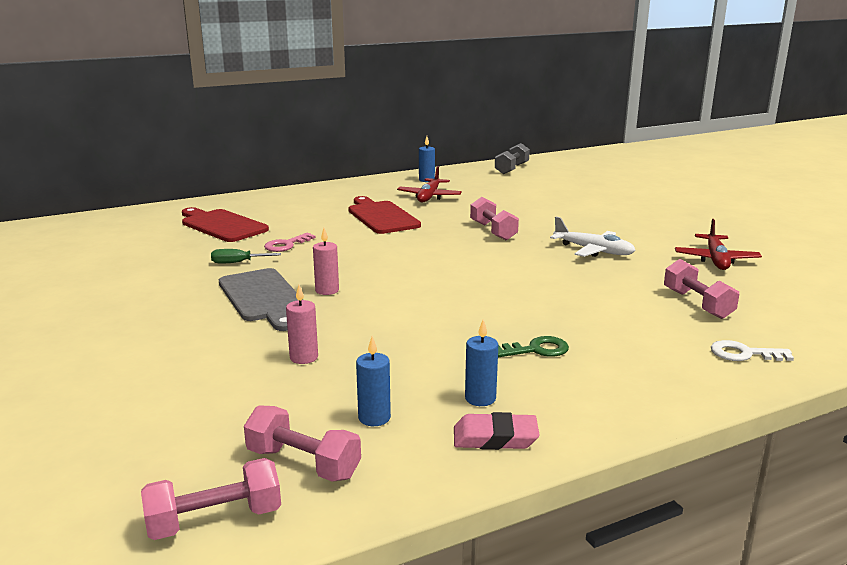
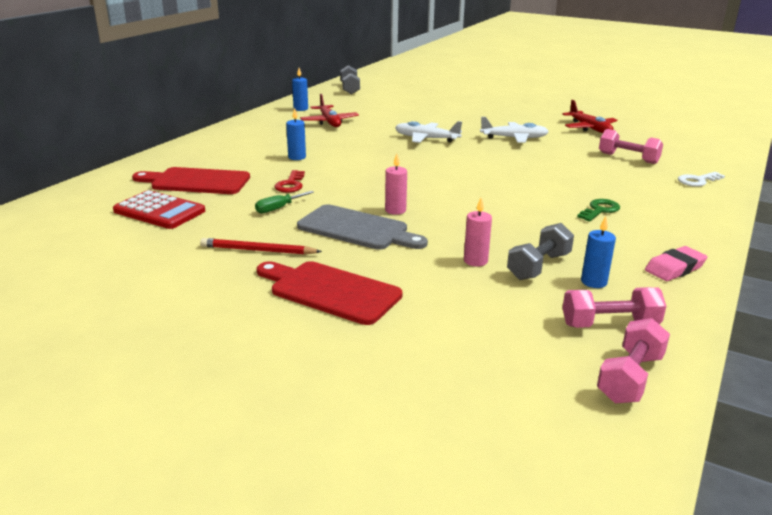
camera: 35 degrees left, 5 degrees up
pink key [264,233,316,252] -> red key [274,170,305,193]
red cutting board [348,196,421,234] -> red cutting board moved to [257,261,402,325]
blue candle [465,320,498,406] -> blue candle moved to [286,108,306,160]
pink dumbbell [470,197,519,241] -> white plane [395,121,462,143]
none -> red calculator [113,190,205,229]
none -> red pencil [200,238,322,255]
none -> grey dumbbell [507,223,574,280]

